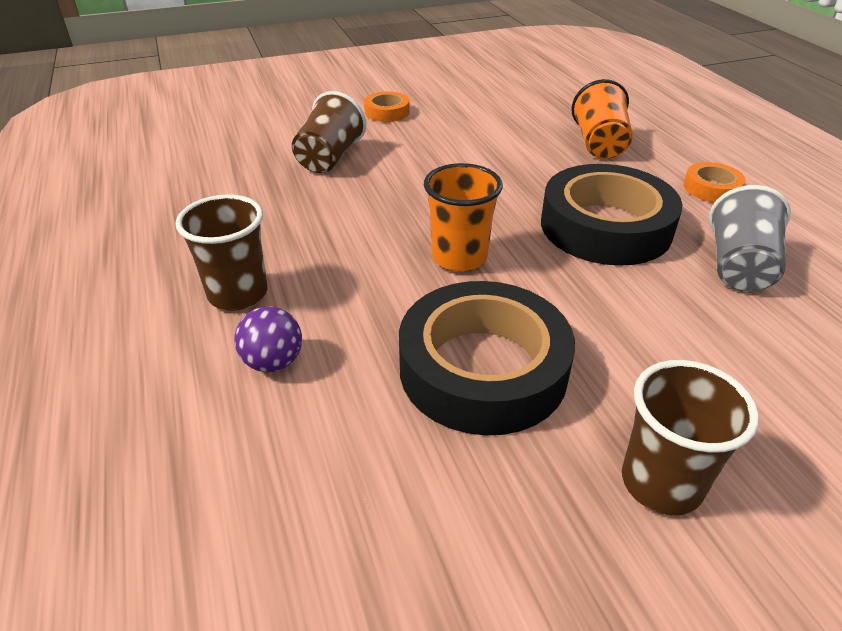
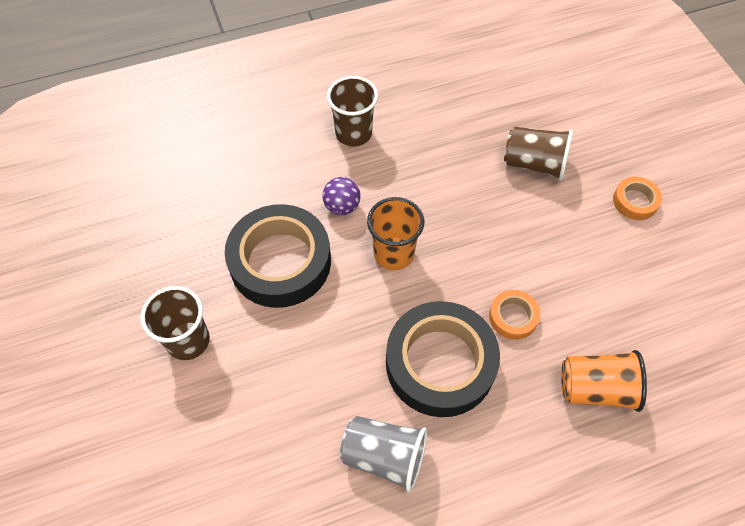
camera: 90 degrees right, 20 degrees up
purple ball [234,306,302,372] -> purple ball moved to [322,177,361,215]
orange tape [684,162,746,203] -> orange tape moved to [489,290,540,340]

